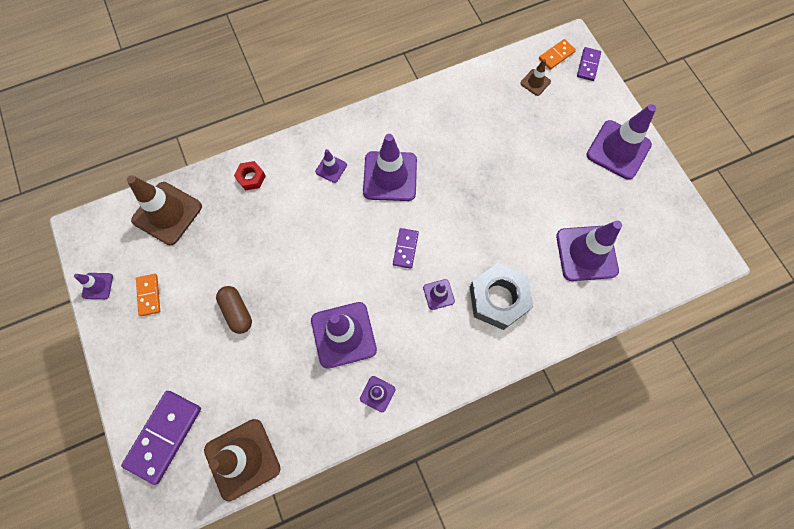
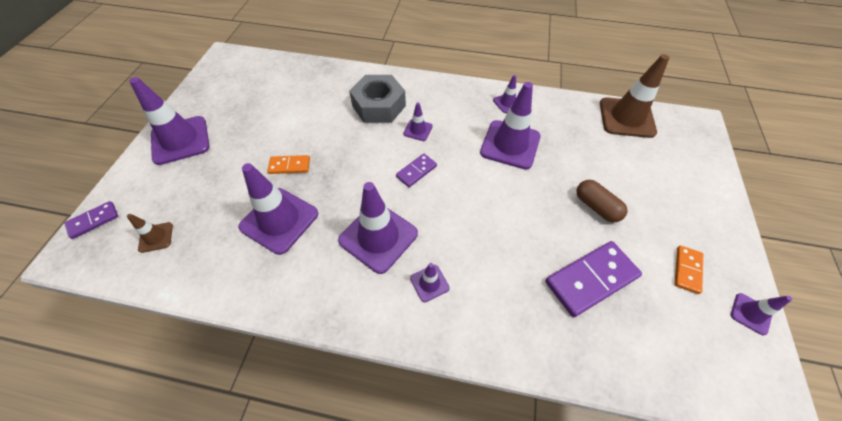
camera: 145 degrees left, 15 degrees down
purple domino [121,391,201,485] -> purple domino moved to [545,241,642,317]
brown traffic cone [127,175,202,245] -> none
brown capsule [216,286,252,334] -> brown capsule turned 45 degrees counterclockwise [577,180,627,222]
red nut [234,161,265,190] -> none
orange domino [539,39,576,70] -> orange domino moved to [267,155,310,174]
purple traffic cone [556,221,622,281] -> purple traffic cone moved to [238,163,318,255]

